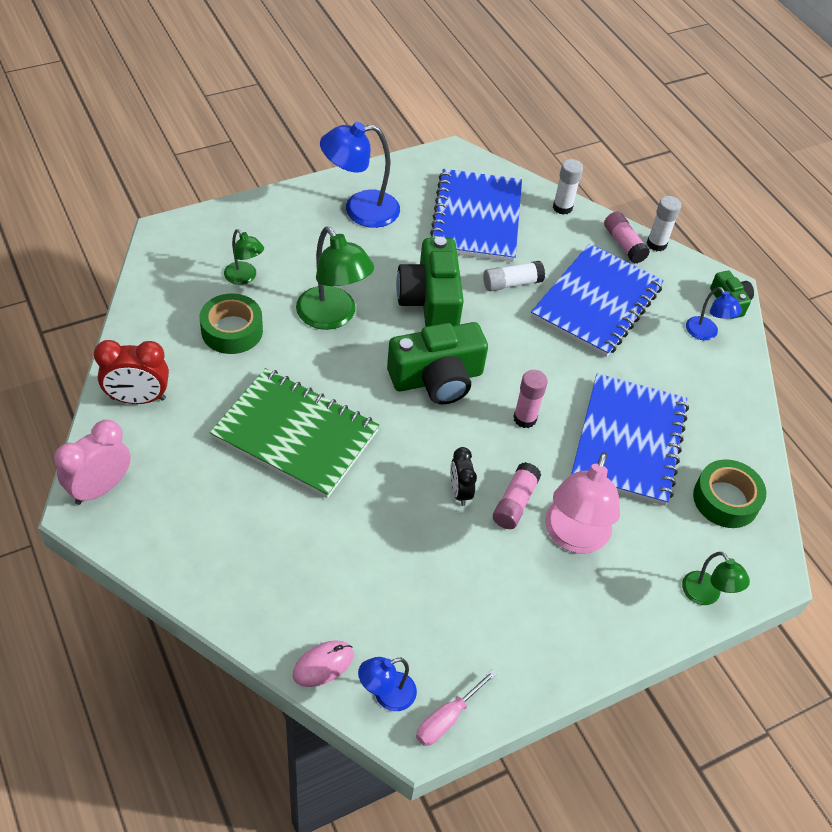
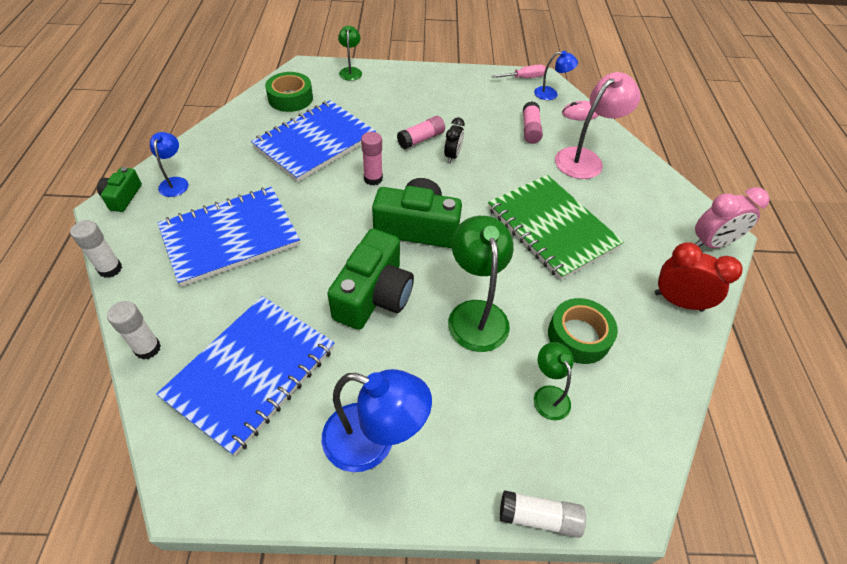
camera: 150 degrees left, 0 degrees up
white glue stick [483,261,545,291] -> white glue stick moved to [500,490,586,538]
pink lamp [545,452,620,554] -> pink lamp moved to [555,72,641,179]
pink glue stick [604,212,650,264] -> pink glue stick moved to [523,101,543,144]

